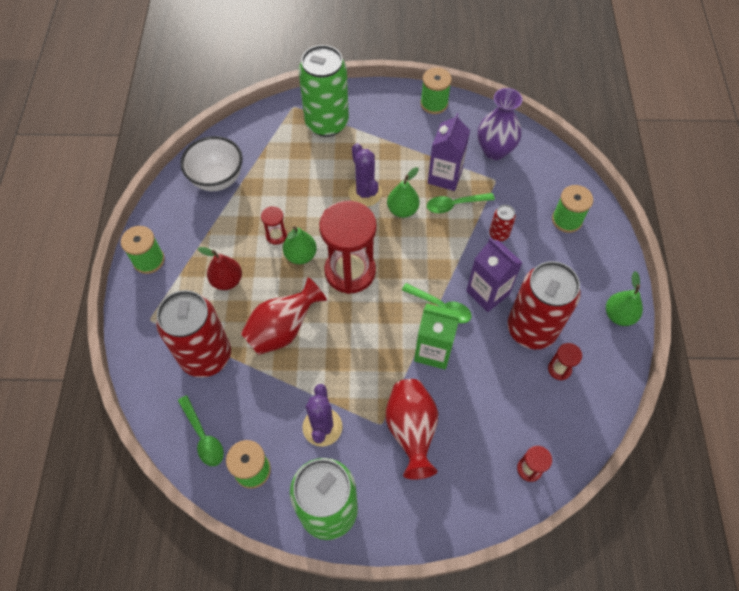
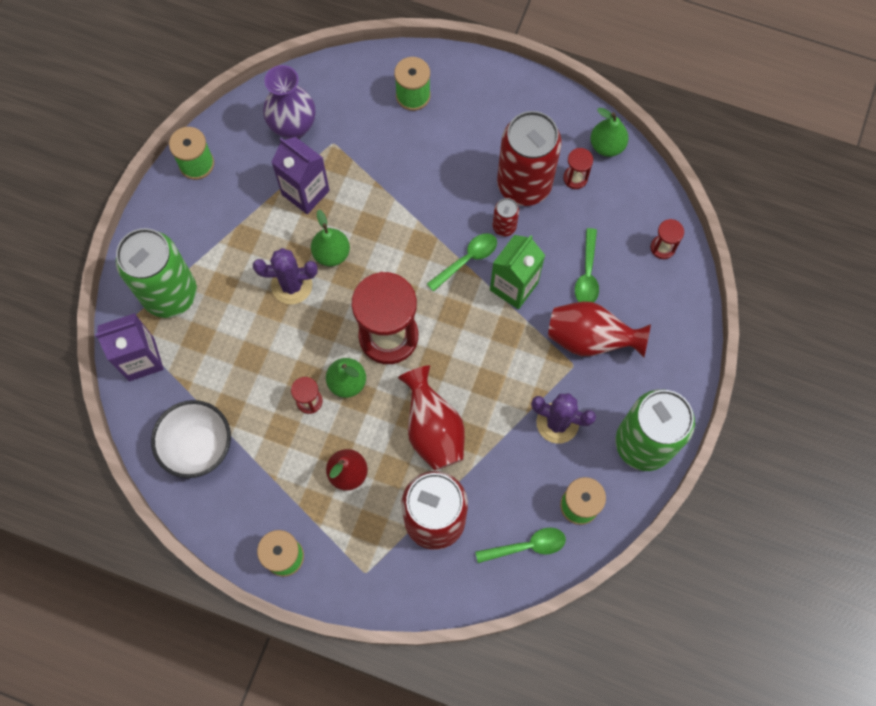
camera: 70 degrees left, 10 degrees up
green spoon [427,193,495,213] -> green spoon moved to [575,228,599,302]
purple carton [466,238,523,312] -> purple carton moved to [95,313,164,381]
red can [489,205,516,241] -> red can moved to [493,198,519,236]
green pear [606,271,643,326] -> green pear moved to [590,108,629,157]

